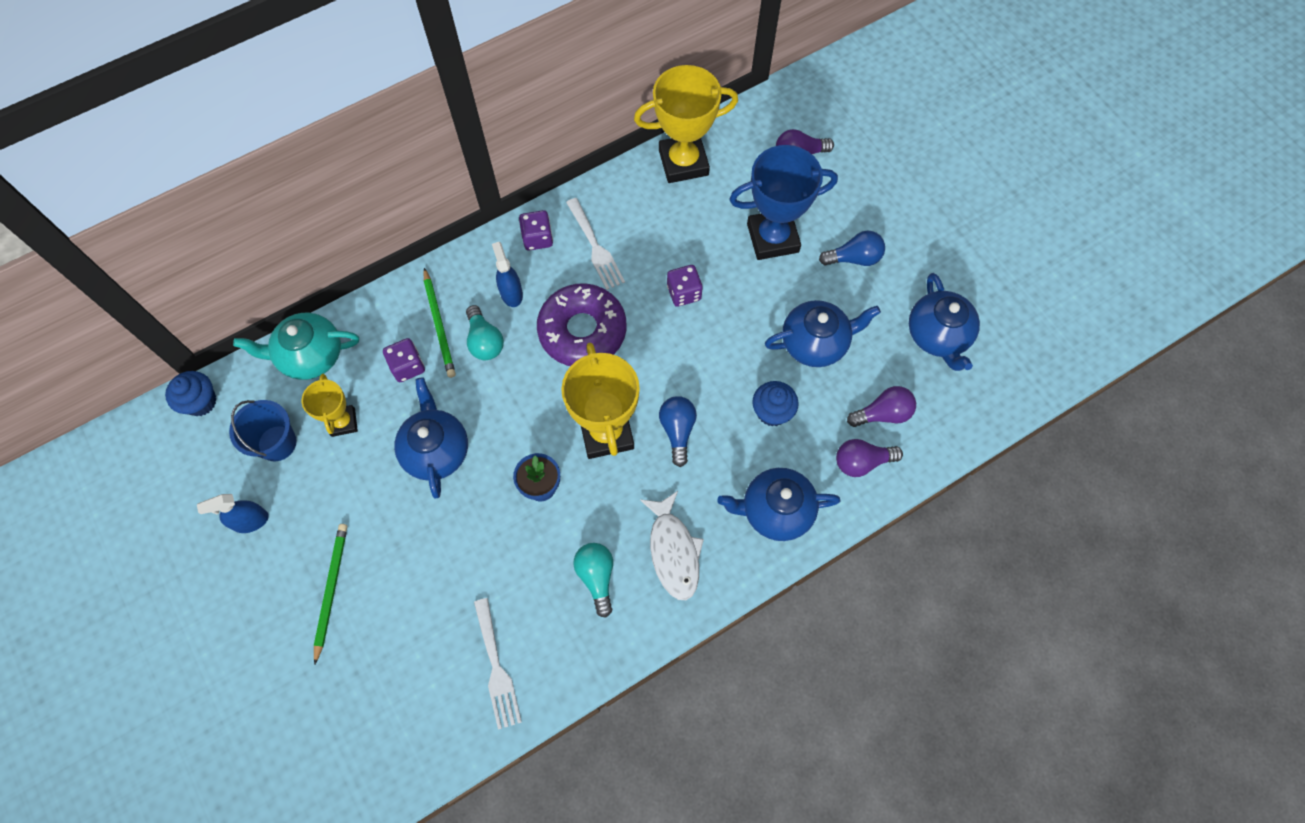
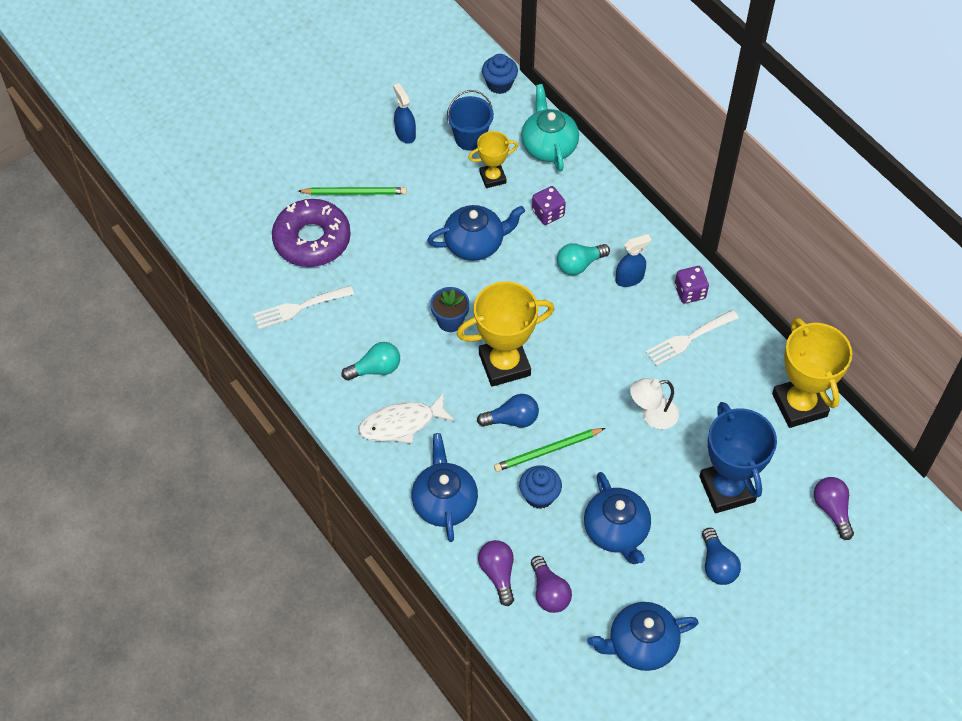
camera: 85 degrees right, 10 degrees down
green pencil [424,268,456,378] -> green pencil moved to [494,428,605,472]
purple donut [537,283,627,366] -> purple donut moved to [272,199,351,267]
purple dice [667,265,703,307] -> white lamp [630,378,679,429]

